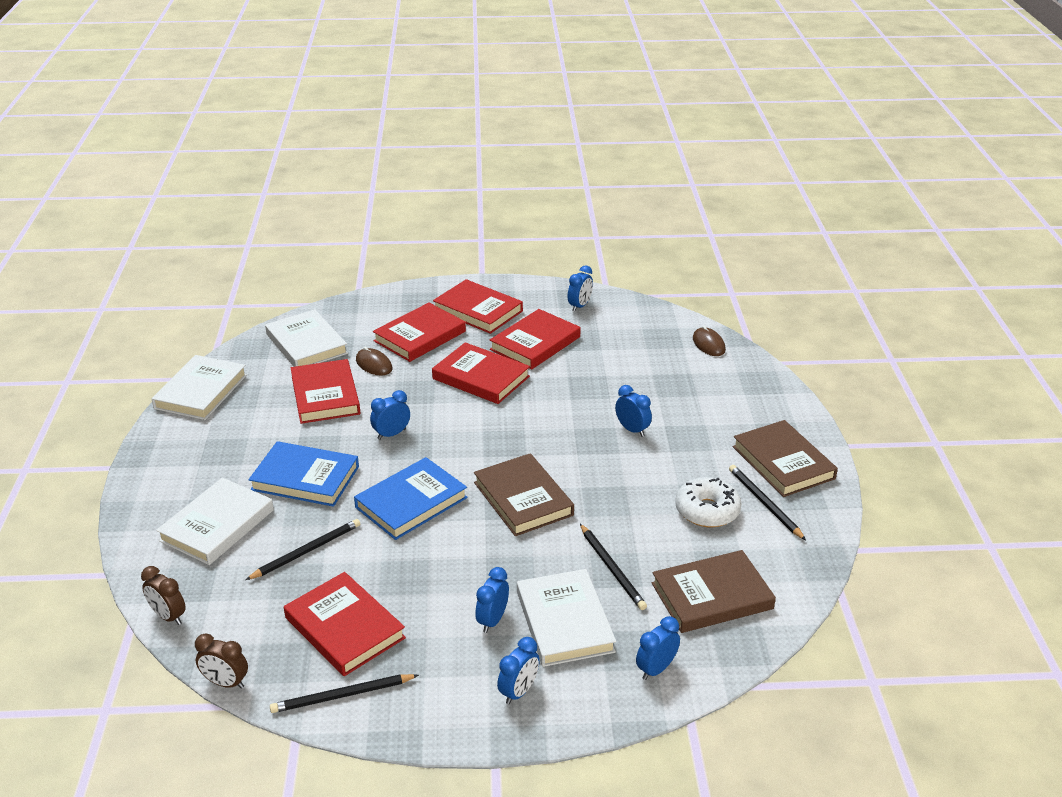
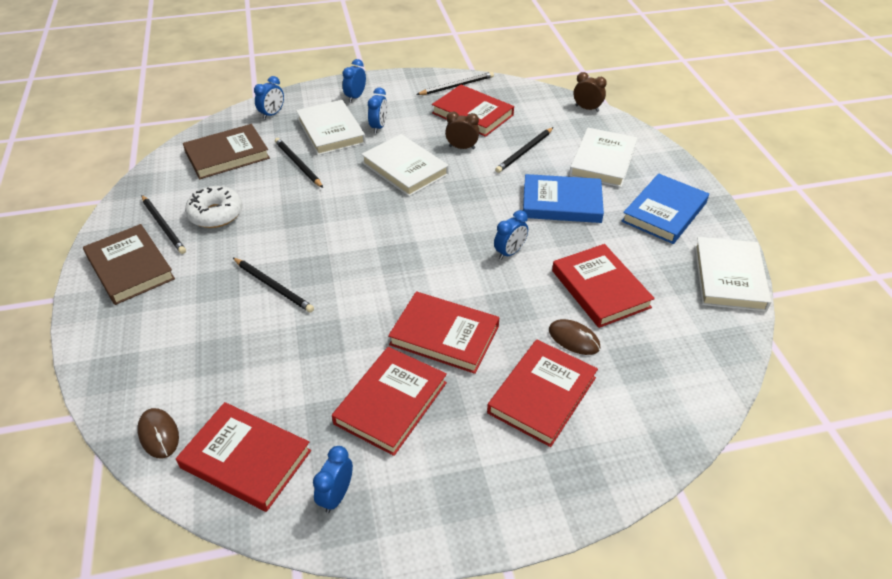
camera: 170 degrees right, 10 degrees up
brown clock [195,634,248,689] -> brown clock moved to [445,112,479,149]
white book [265,309,348,367] -> white book moved to [361,134,449,197]
blue book [354,457,468,540] -> blue book moved to [622,173,709,244]
red book [433,279,523,334] -> red book moved to [176,402,311,512]
brown book [474,453,574,536] -> none
blue clock [615,385,652,437] -> black pencil [233,258,314,313]

